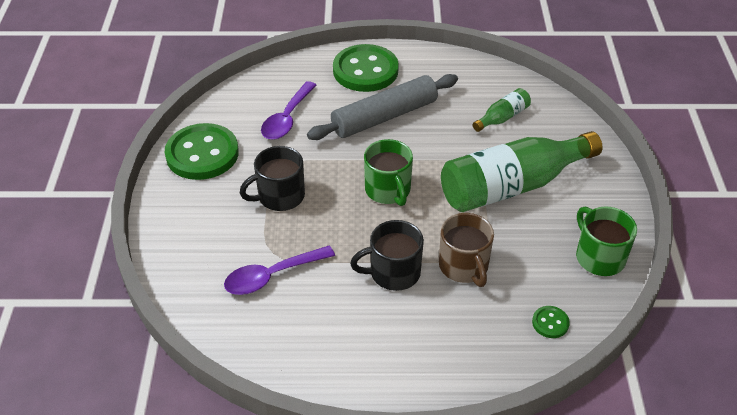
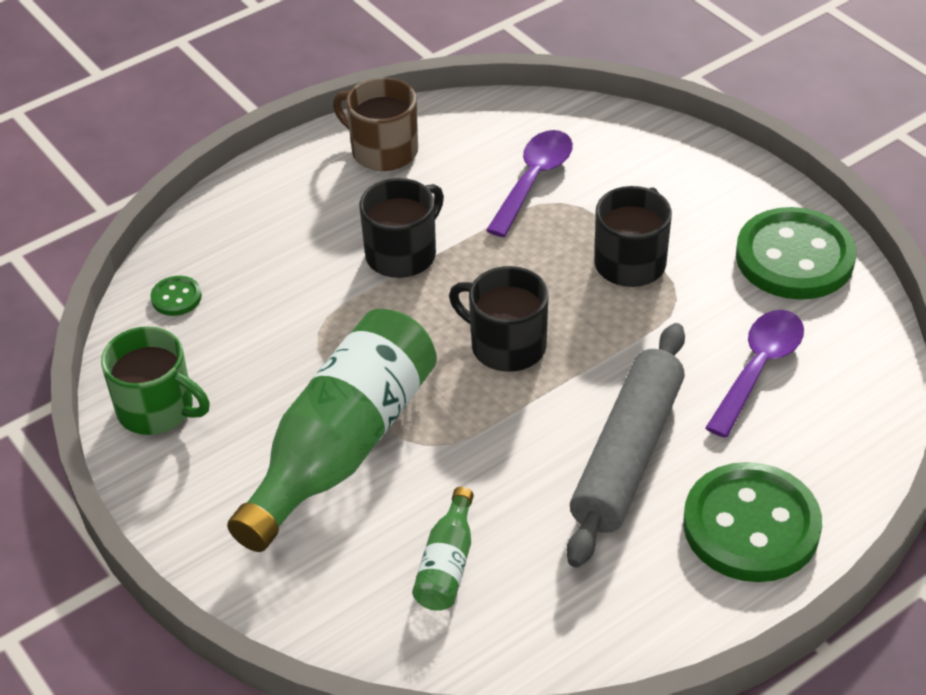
camera: 145 degrees right, 0 degrees up
purple spoon [261,81,317,140] -> purple spoon turned 45 degrees clockwise [705,310,804,438]
green mug [364,139,413,206] -> black mug [449,266,548,372]
brown mug [439,213,494,287] -> brown mug moved to [333,77,418,171]

